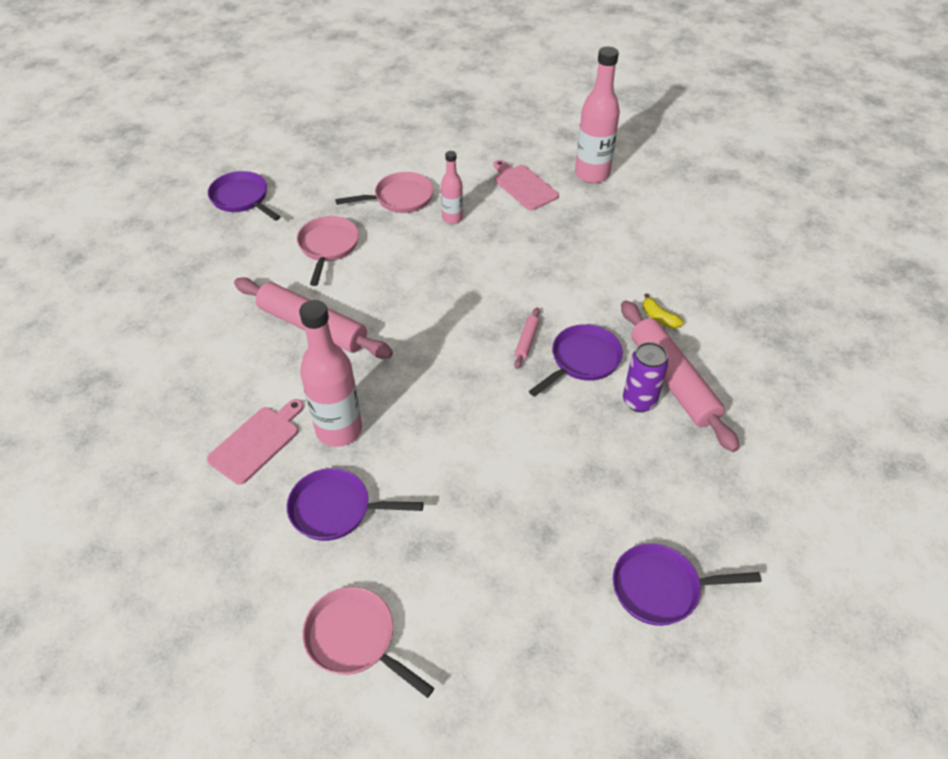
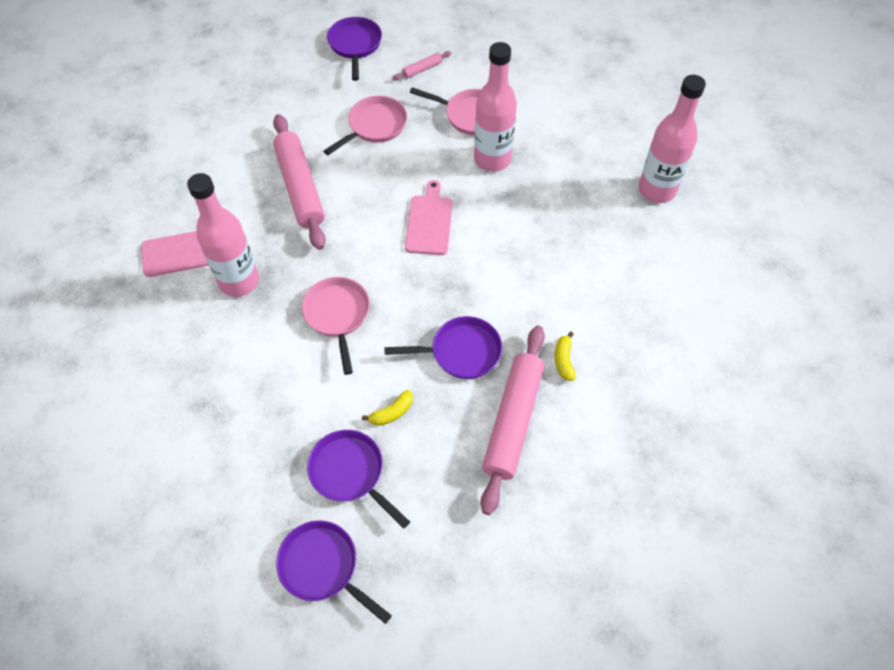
camera: 40 degrees right, 10 degrees up
purple pan [287,468,424,541] -> purple pan moved to [307,430,410,529]
pink pan [303,587,434,698] -> pink pan moved to [302,277,370,375]
pink bottle [441,151,463,224] -> pink bottle [474,42,517,172], size x1.80
pink cutting board [493,160,559,210] -> pink cutting board moved to [405,180,453,255]
pink rolling pin [514,308,540,369] -> pink rolling pin moved to [393,51,451,80]
purple can [623,342,669,412] -> none
none -> yellow banana [362,390,413,426]

